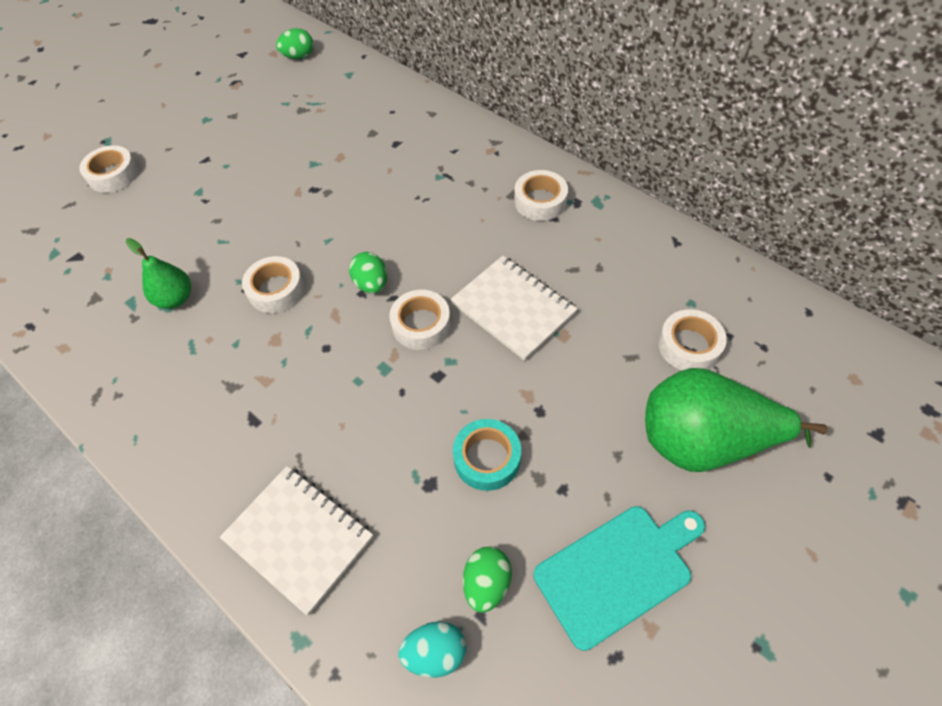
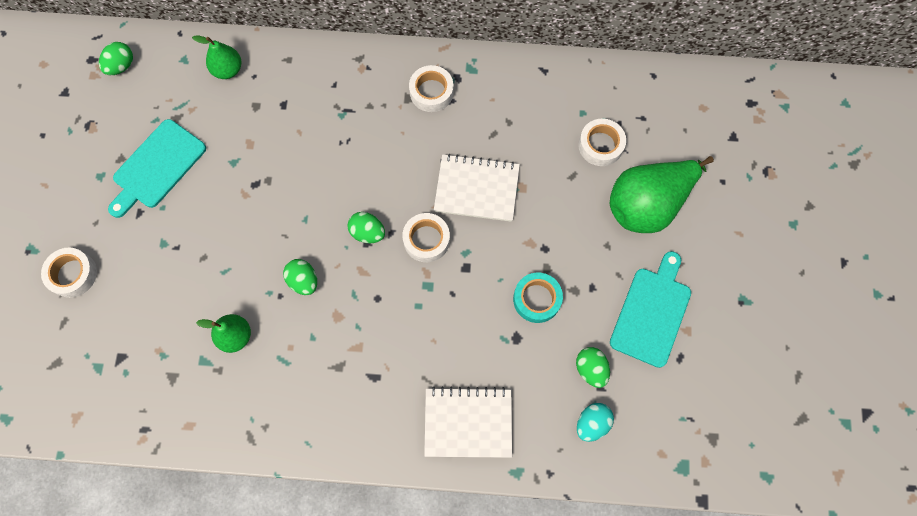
camera: 40 degrees left, 15 degrees up
white tape [242,256,304,313] -> green egg [283,259,317,295]
none -> turquoise cutting board [108,119,206,218]
none -> green pear [192,36,241,79]

